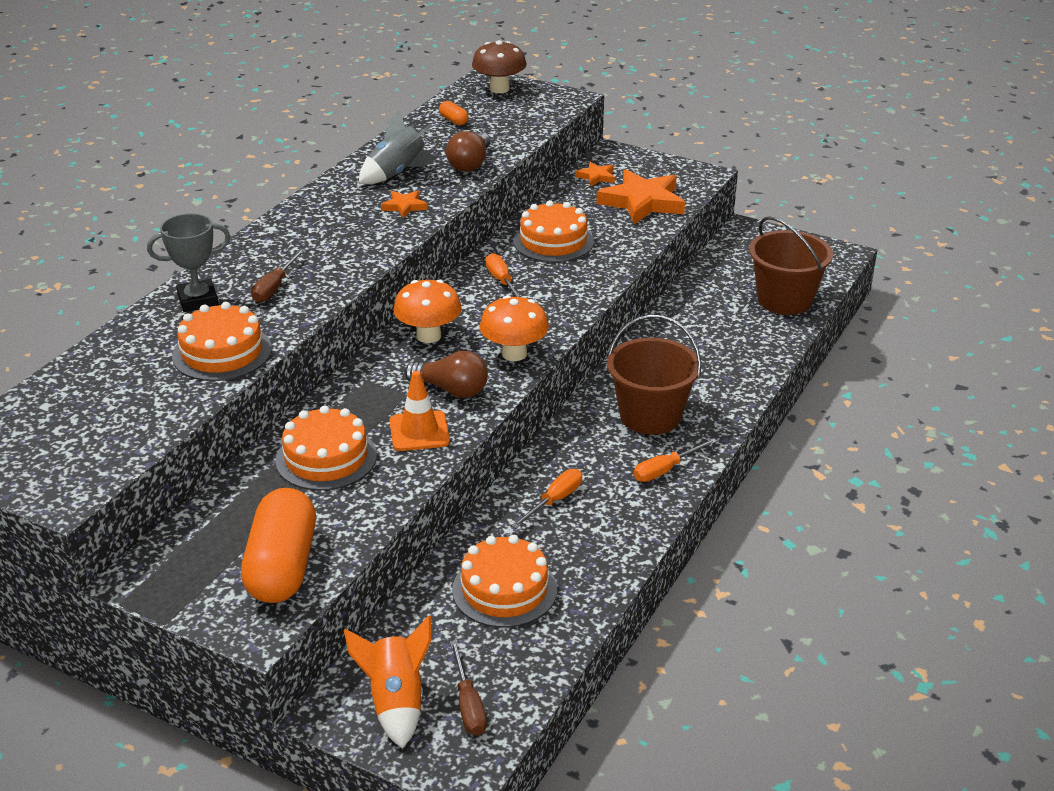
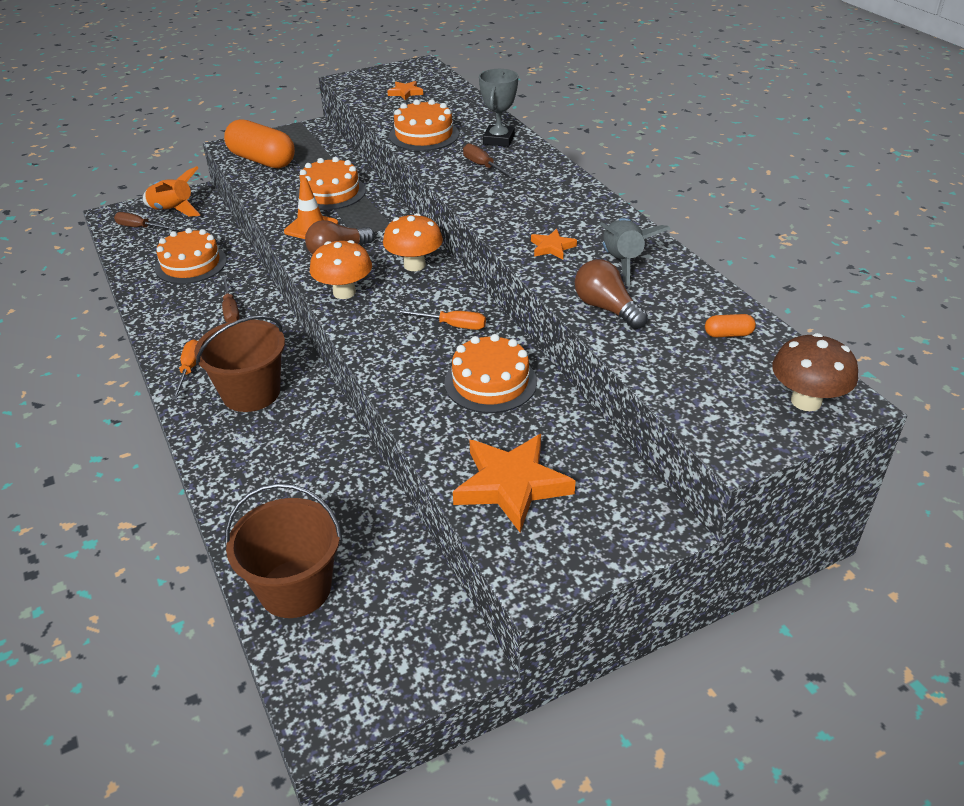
camera: 125 degrees right, 5 degrees up
orange screwdriver [511,469,582,528] -> brown screwdriver [222,276,240,323]
orange star [575,162,615,186] -> orange star moved to [387,81,423,100]

